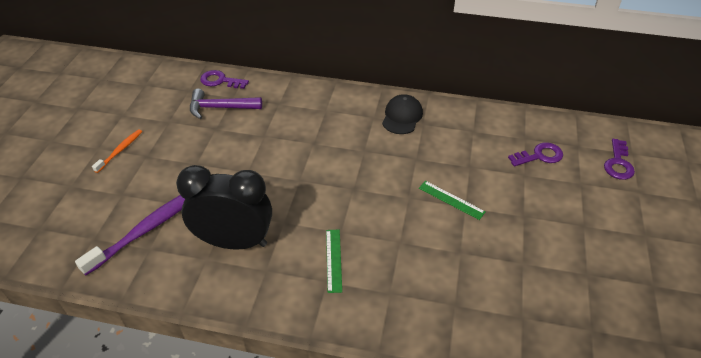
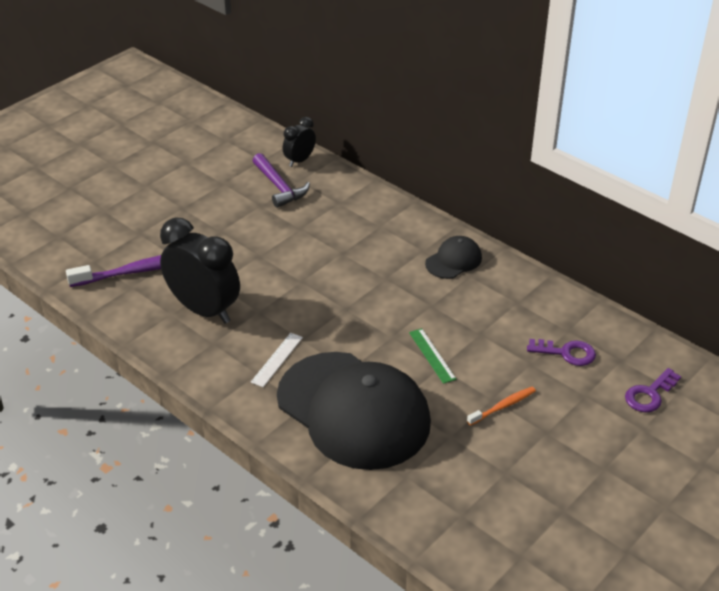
camera: 30 degrees right, 5 degrees down
orange toothbrush [92,129,142,173] -> orange toothbrush moved to [467,387,536,426]
purple hammer [190,89,262,119] -> purple hammer turned 150 degrees counterclockwise [253,153,310,208]
purple key [200,70,249,89] -> black clock [283,117,316,167]
green ruler [326,230,342,293] -> white ruler [251,333,303,387]
none -> black cap [277,352,431,470]

